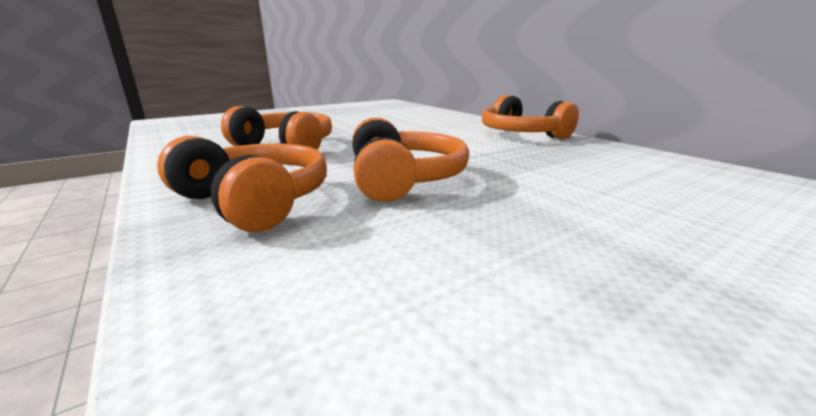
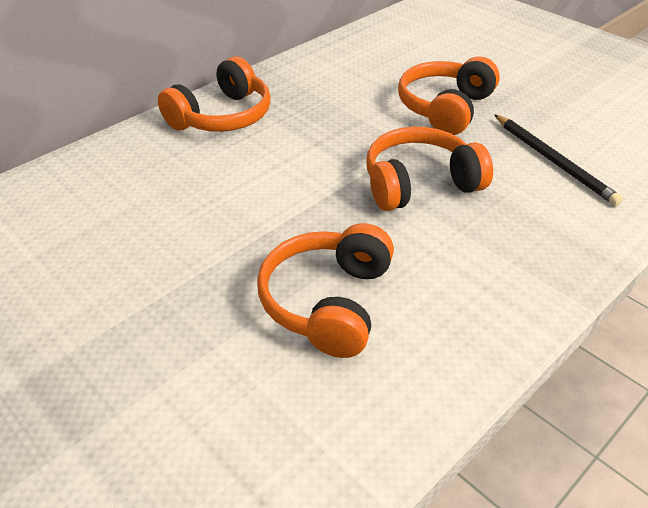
camera: 100 degrees left, 20 degrees up
orange headphones [157,136,327,232] -> orange headphones moved to [398,56,500,135]
none -> black pencil [494,114,623,206]

